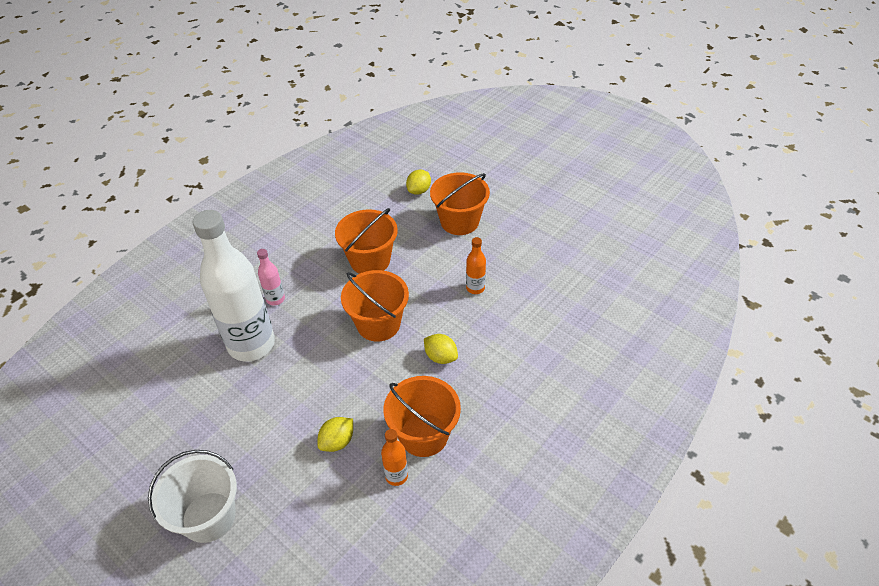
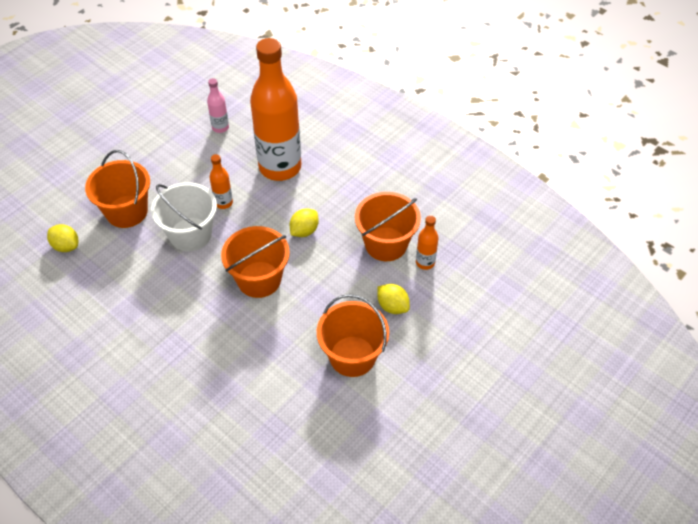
camera: 90 degrees left, 5 degrees up
white bucket [148,450,237,543] -> white bucket moved to [151,182,217,251]
white bottle [193,210,275,362] -> none
pink bottle [257,249,285,305] -> pink bottle moved to [207,78,229,133]
orange bucket [335,208,398,274] -> orange bucket moved to [317,294,389,377]
none -> orange bottle [250,38,301,181]

